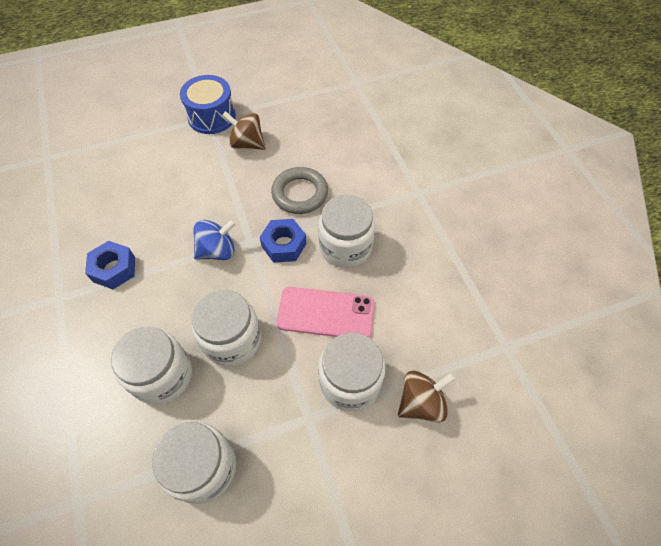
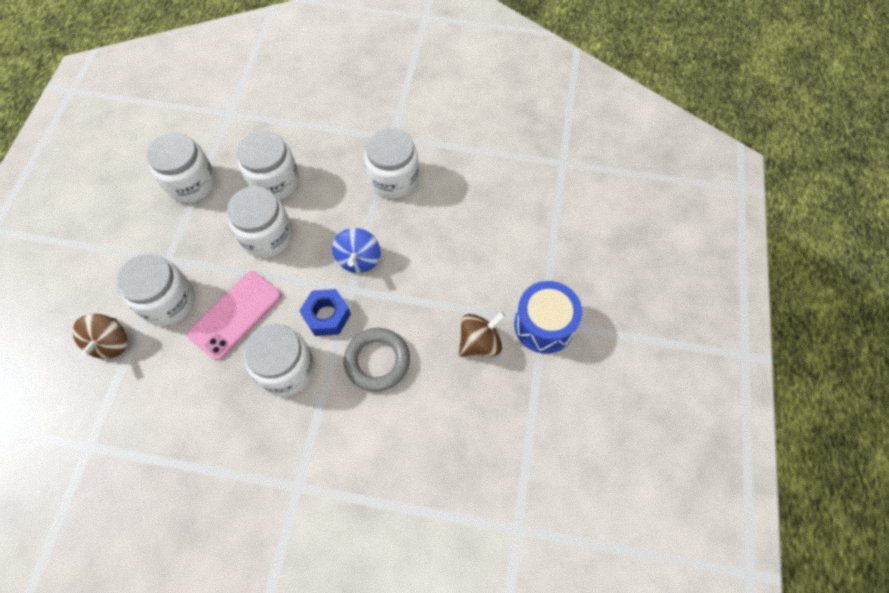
camera: 120 degrees right, 5 degrees up
blue nut [85,241,135,289] -> white jar [364,128,419,199]

